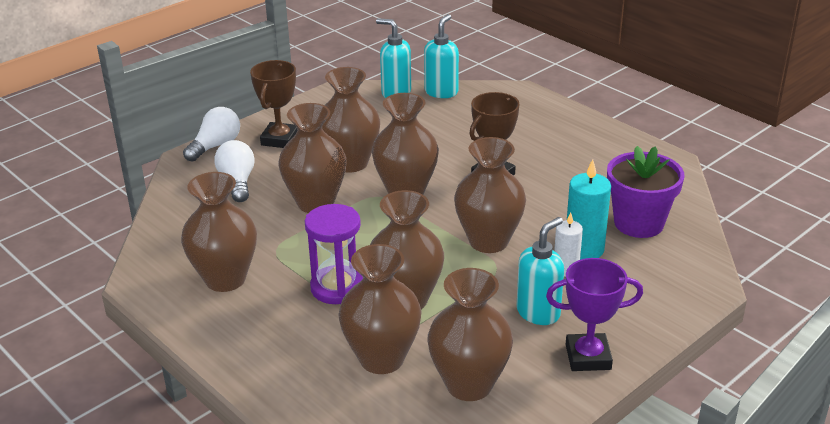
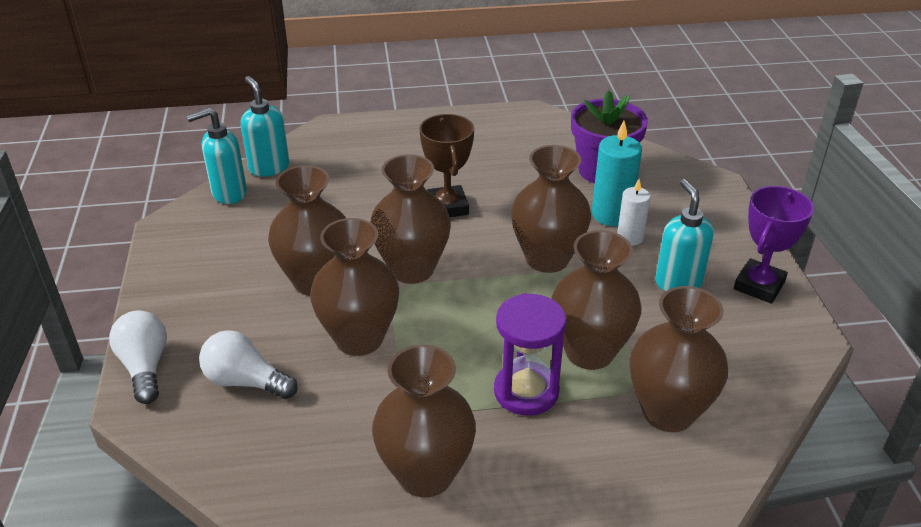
camera: 55 degrees left, 5 degrees up
brown trophy [250,60,297,148] -> none
brown vase [427,268,513,401] -> none

